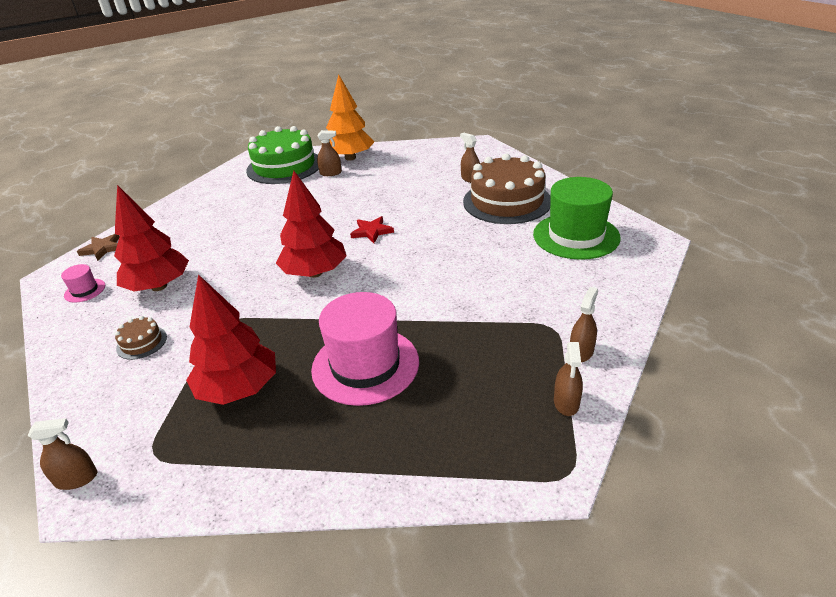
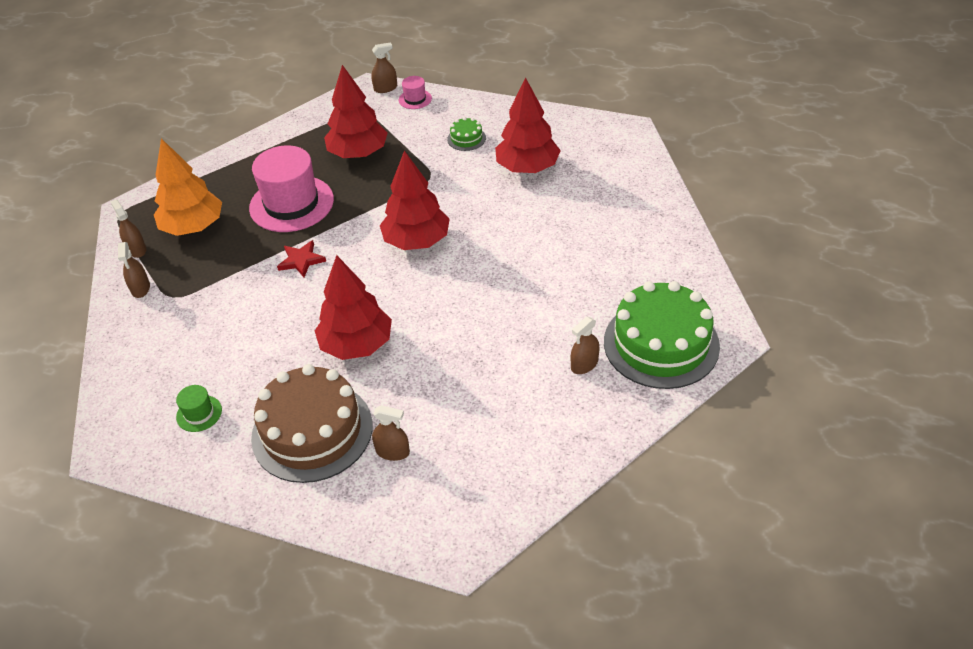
camera: 140 degrees right, 10 degrees up
brown spray bottle [28,418,97,490] -> brown spray bottle turned 150 degrees counterclockwise [371,42,397,93]
pink hat [61,264,105,303] -> pink hat moved to [399,76,432,109]
brown star [77,234,120,261] -> none
brown cake [115,316,167,360] -> green cake [447,117,486,151]
orange tree [326,75,374,161] -> orange tree moved to [154,138,222,236]
red star [350,216,394,243] -> red star moved to [277,240,326,277]
green hat [533,177,621,260] -> green hat [176,385,222,432], size x0.44
none -> red tree [315,255,392,360]

